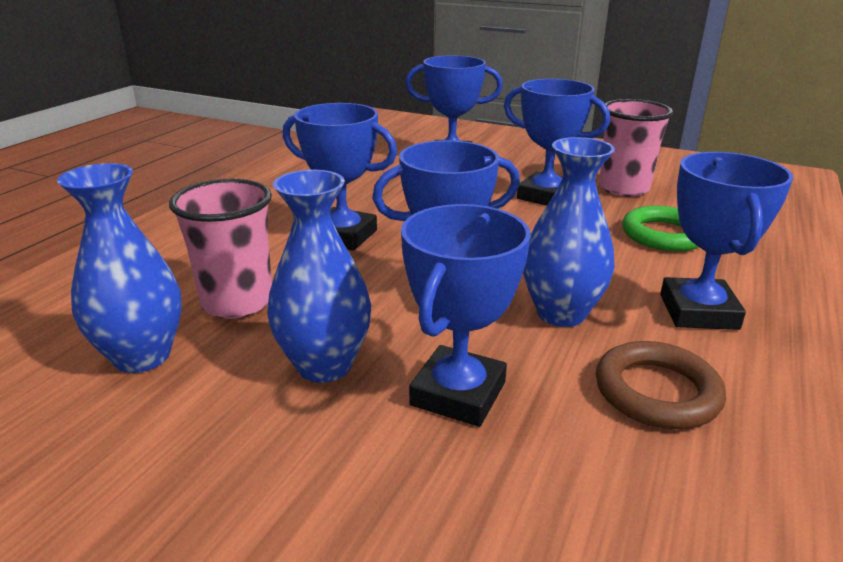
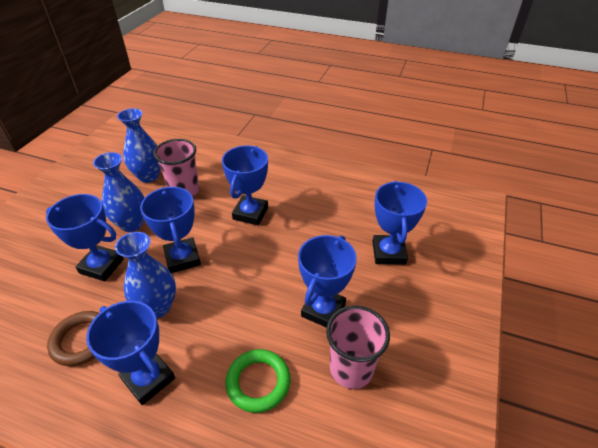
camera: 85 degrees right, 15 degrees up
blue trophy [660,152,793,330] -> blue trophy turned 45 degrees clockwise [86,301,175,405]

